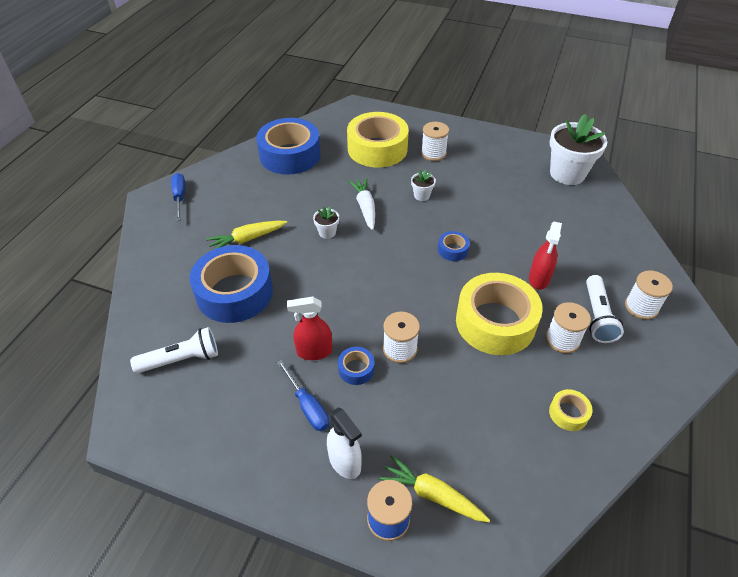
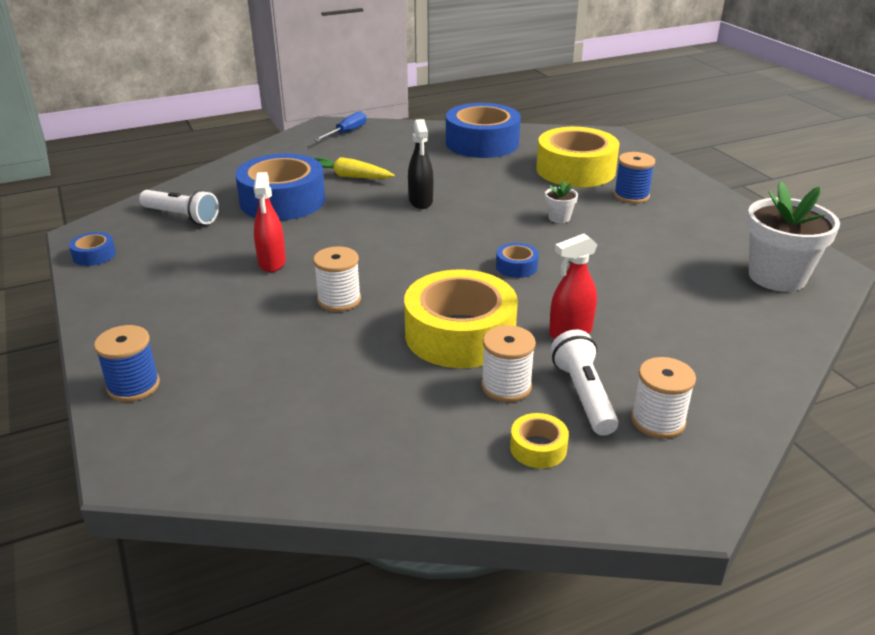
camera: 45 degrees right, 15 degrees down
blue screwdriver [277,359,329,431] -> none
red spray bottle [287,297,332,360] -> red spray bottle turned 135 degrees counterclockwise [254,172,286,272]
white flower pot [313,207,339,239] -> black spray bottle [408,119,433,209]
white spray bottle [327,407,362,479] -> none
blue tape [338,347,375,385] -> blue tape moved to [69,232,116,266]
white carrot [349,178,375,230] -> none
yellow carrot [379,455,490,522] -> none
white spool [421,122,449,161] -> blue spool [614,152,655,204]
yellow tape [549,389,593,431] -> yellow tape moved to [510,413,569,468]
white flashlight [586,275,624,343] -> white flashlight turned 120 degrees clockwise [551,330,618,436]

